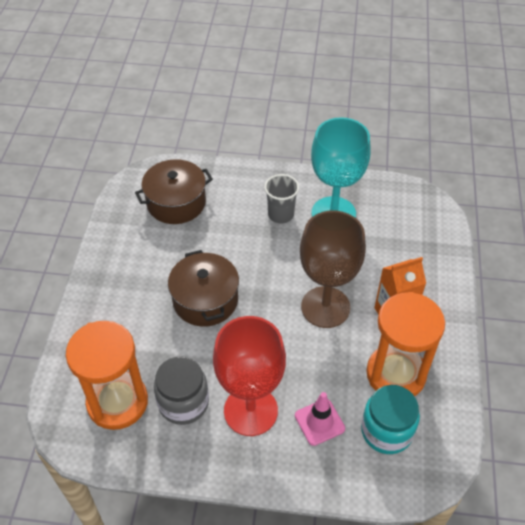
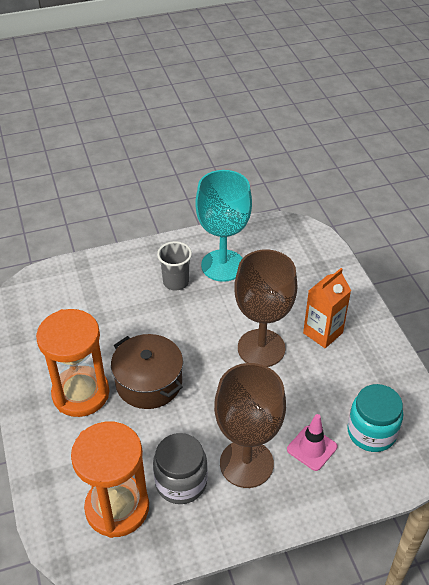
camera: 25 degrees left, 5 degrees down
brown pot [135,159,213,224] -> none
red goblet [213,316,286,436] -> brown goblet [214,363,286,488]
orange hourglass [366,292,445,396] -> orange hourglass moved to [36,309,109,417]

